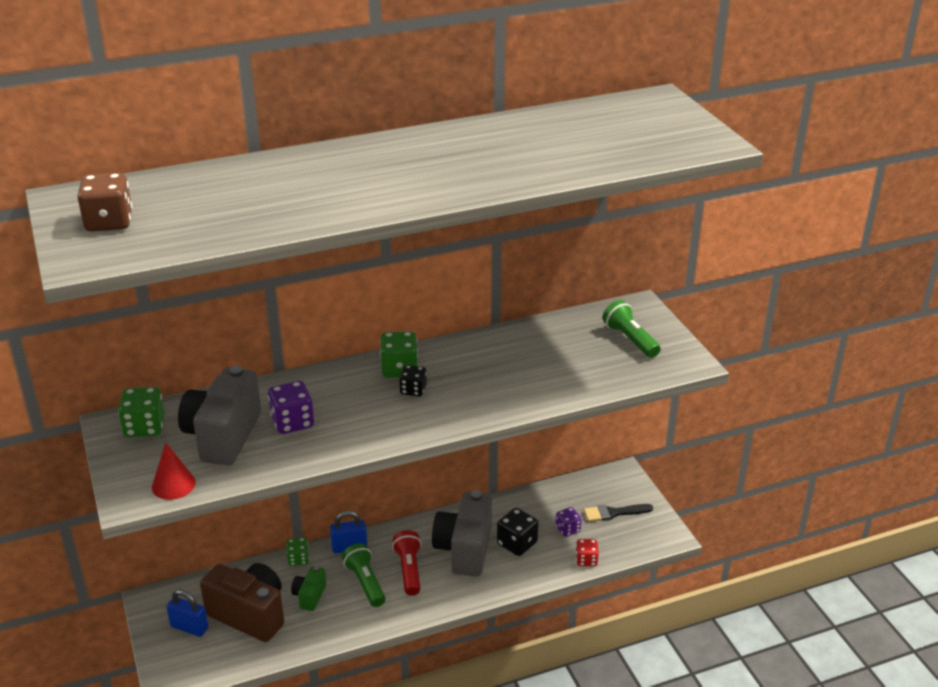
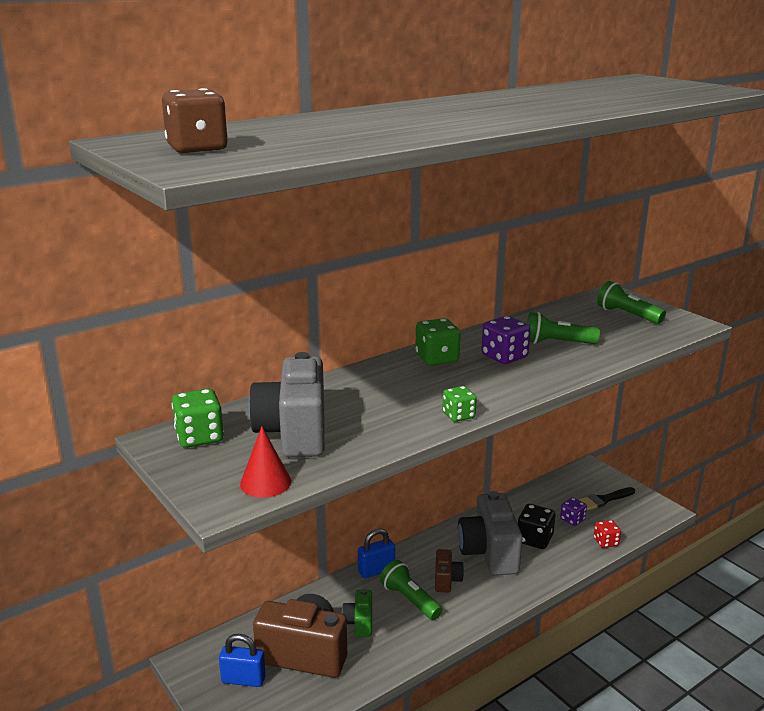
camera: 15 degrees left, 10 degrees down
purple dice [268,381,314,434] -> purple dice moved to [482,316,531,364]
green dice [286,537,309,566] -> green dice moved to [443,386,477,422]
red flashlight [392,530,422,596] -> brown camera [435,549,464,593]
black dice [399,365,427,397] -> none
none -> green flashlight [527,312,600,344]

